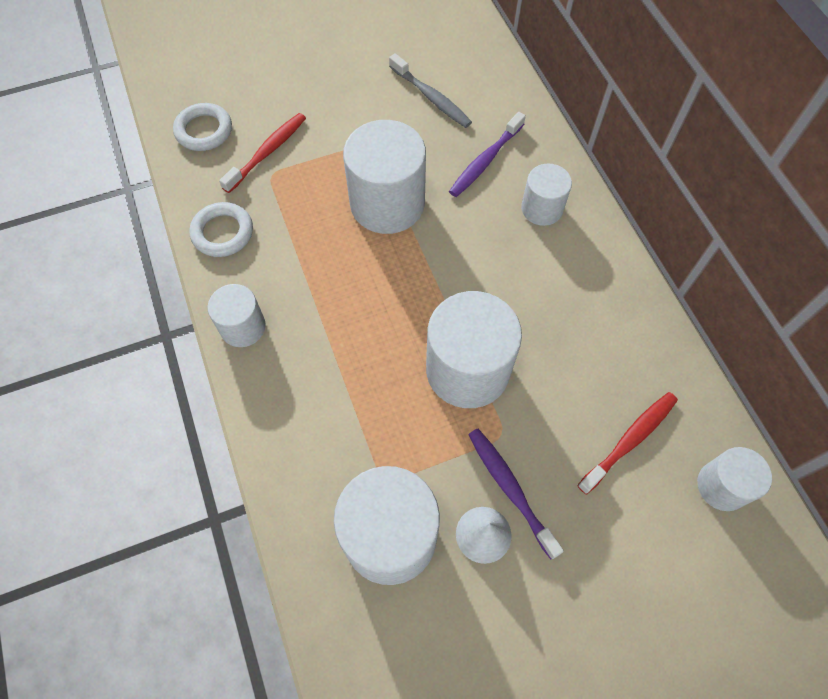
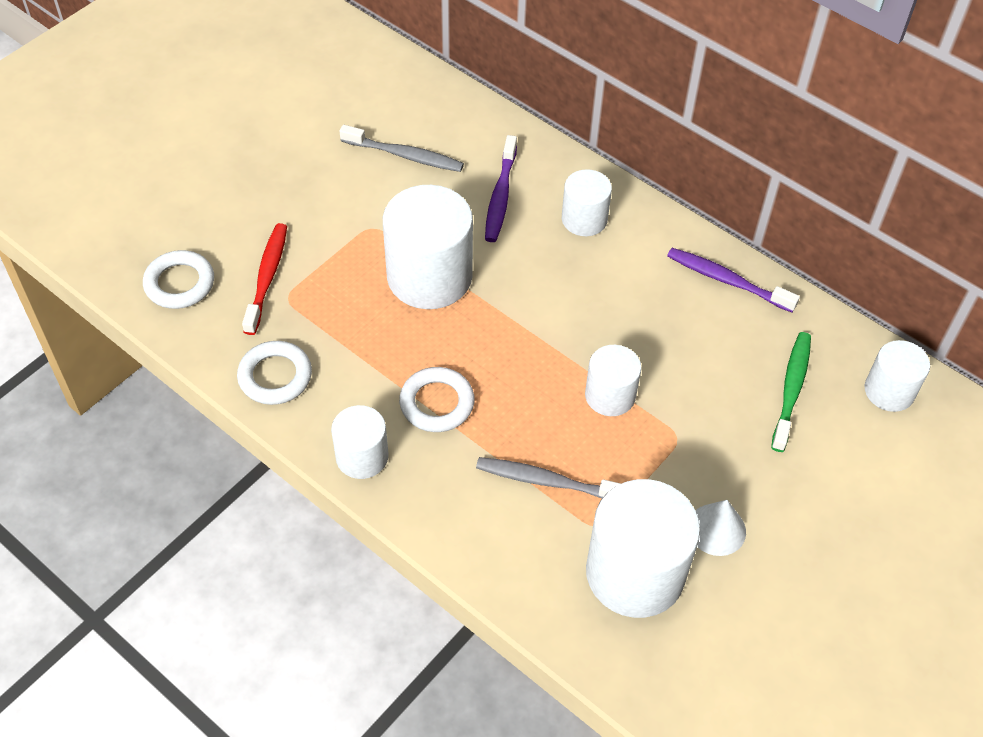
camera: 30 degrees left, 10 degrees down
white cylinder [426,291,522,408] -> white cylinder [585,345,642,416], size x0.56
purple toothbrush [468,428,564,559] -> purple toothbrush moved to [667,248,800,312]
red toothbrush [577,392,678,495] -> green toothbrush [771,332,811,452]
none -> white ring [399,367,475,432]
none -> grey toothbrush [476,457,621,498]

